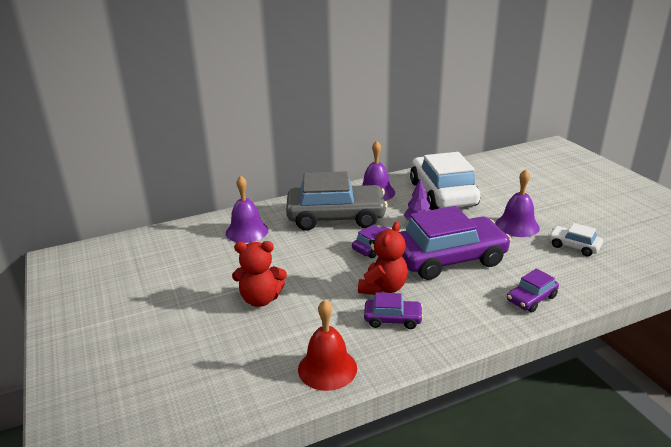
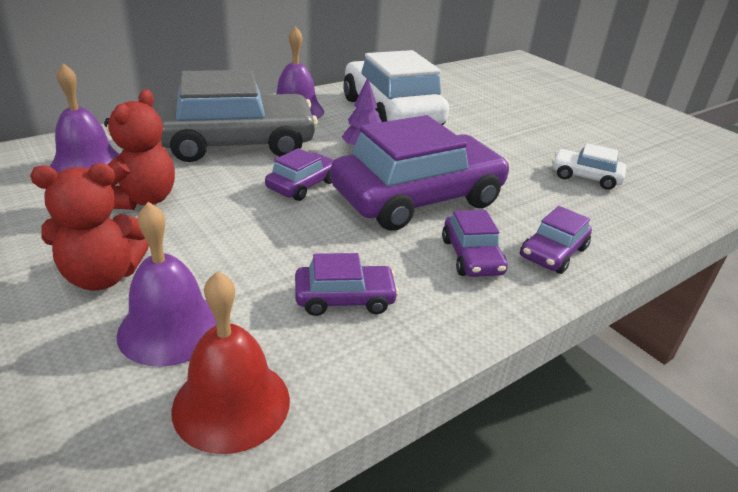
camera: 15 degrees left, 5 degrees up
red teddy bear [358,222,408,295] -> red teddy bear moved to [104,89,175,210]
purple bell [495,169,540,237] -> purple bell moved to [116,202,216,367]
none -> purple car [442,210,508,277]

